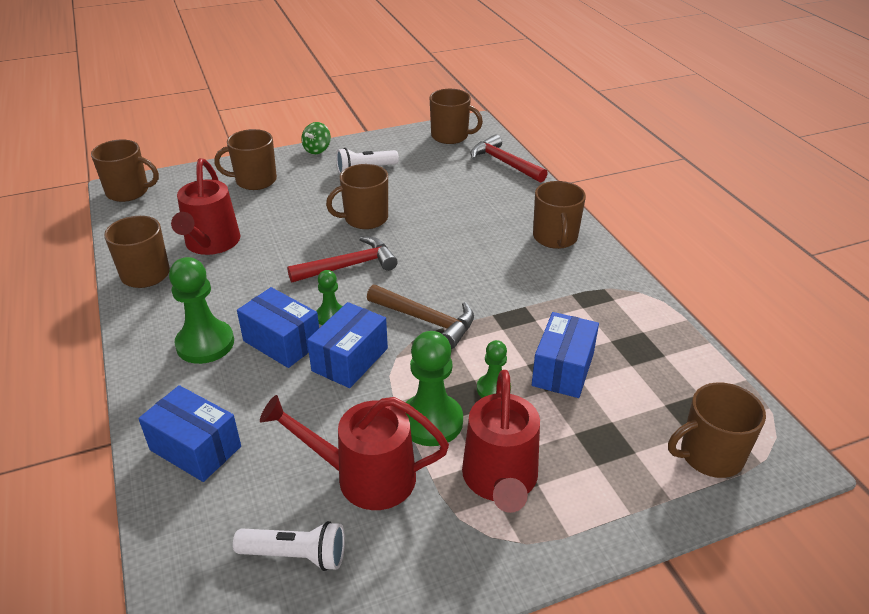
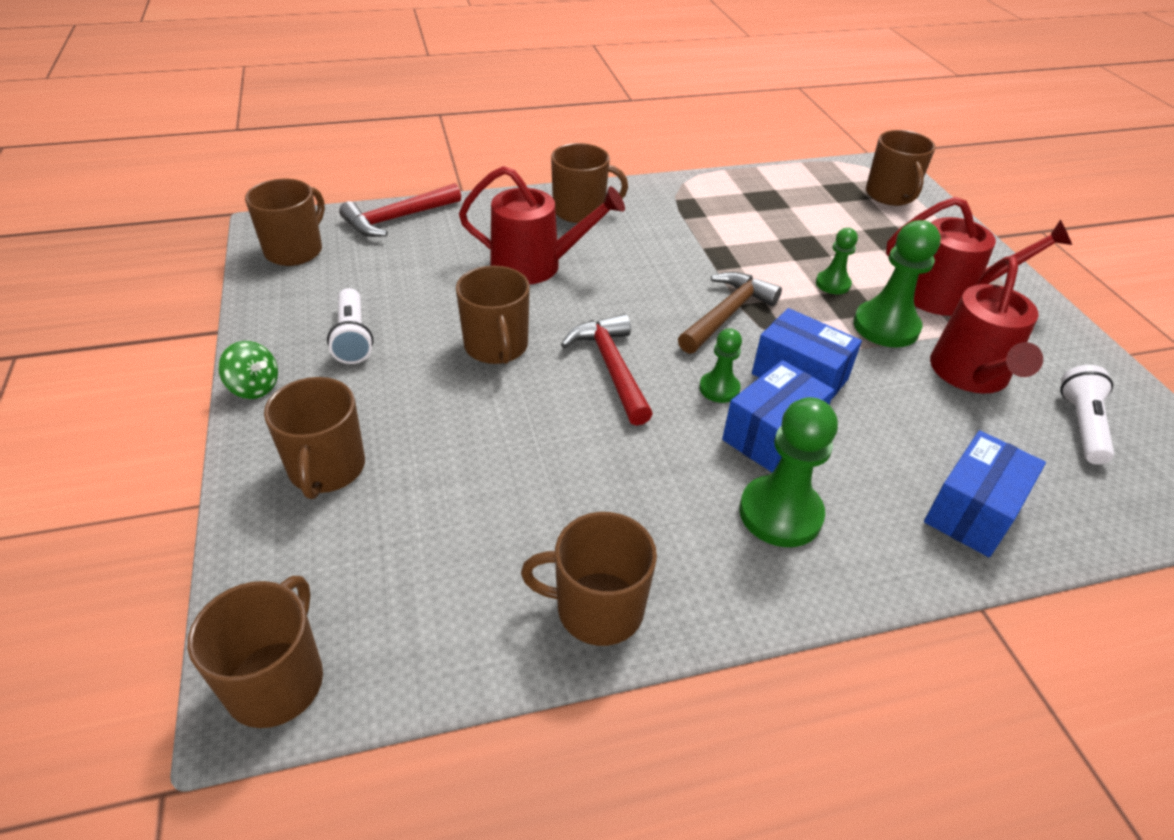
camera: 85 degrees left, 5 degrees up
red watering can [171,158,241,255] -> red watering can moved to [459,166,625,284]
blue box [532,312,599,398] -> none

